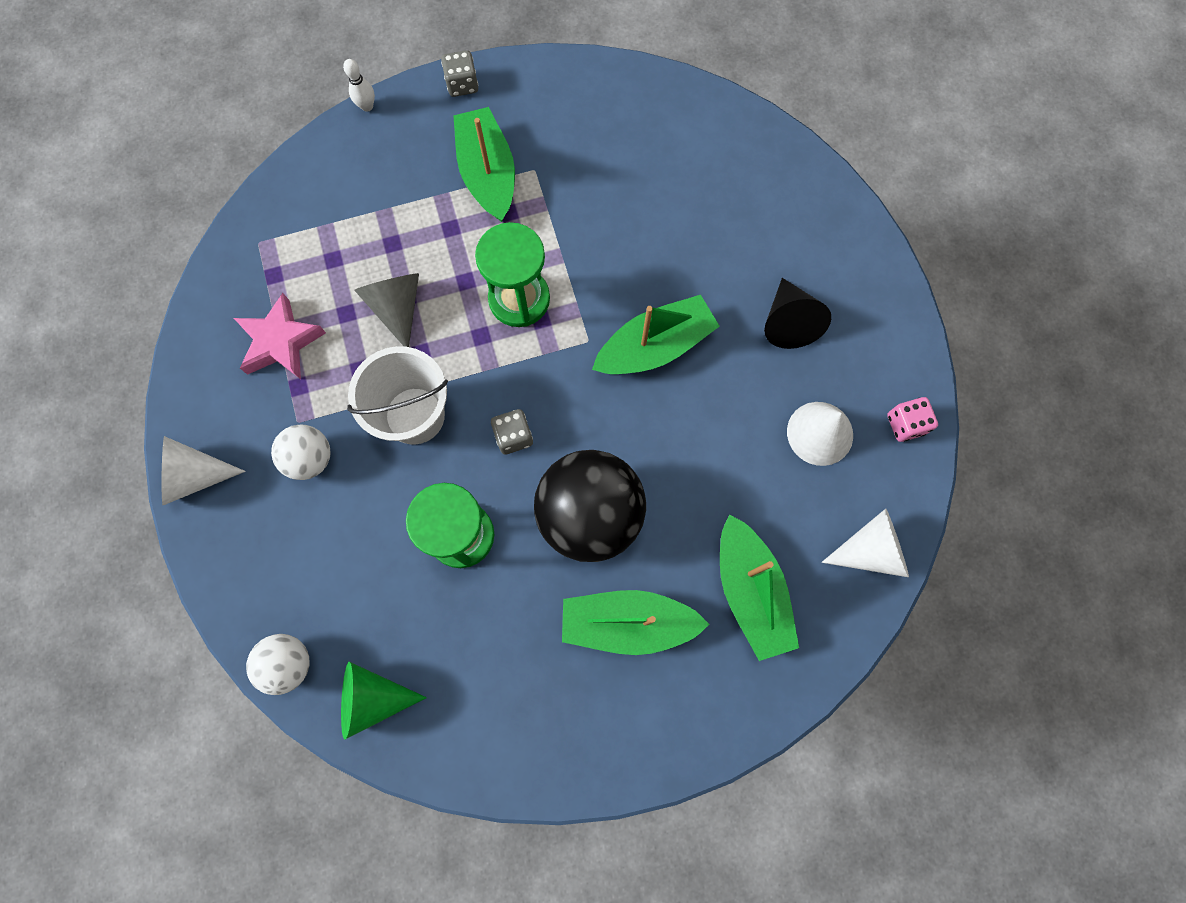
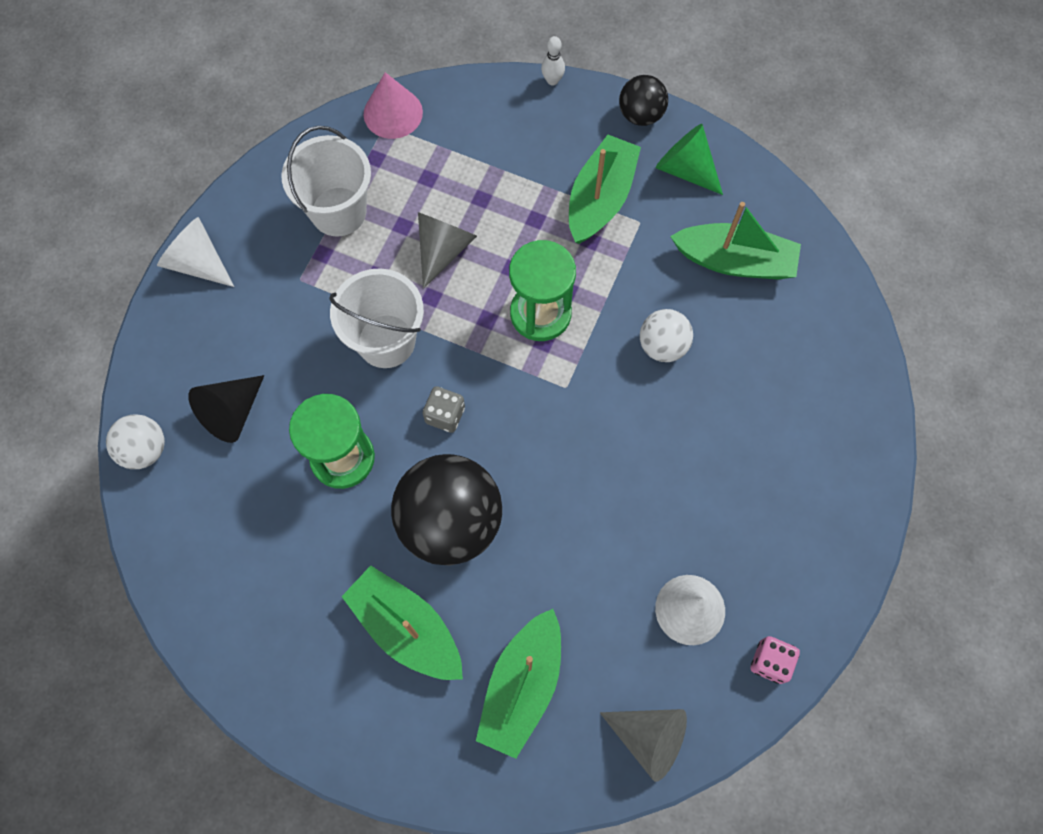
camera: 40 degrees right, 5 degrees down
pink star [234,293,326,379] -> white bucket [282,126,371,237]
white ball [271,424,330,480] -> white ball moved to [640,309,693,362]
green cone [341,662,427,739] -> green cone moved to [656,124,723,195]
grey dice [441,50,478,97] -> black ball [619,75,668,126]
green boat [592,295,720,374] -> green boat moved to [670,202,801,279]
black cone [764,278,831,349] -> black cone moved to [188,375,264,443]
white cone [822,509,909,577] -> grey cone [600,709,687,782]
none -> pink cone [364,72,423,139]

